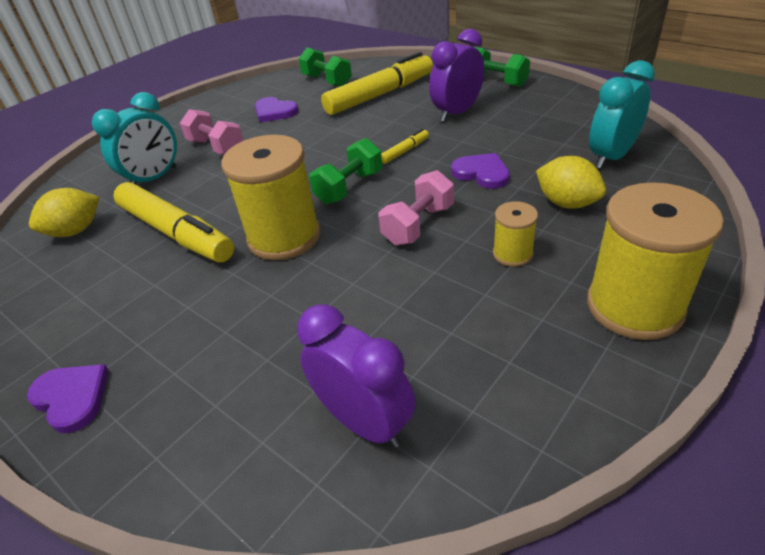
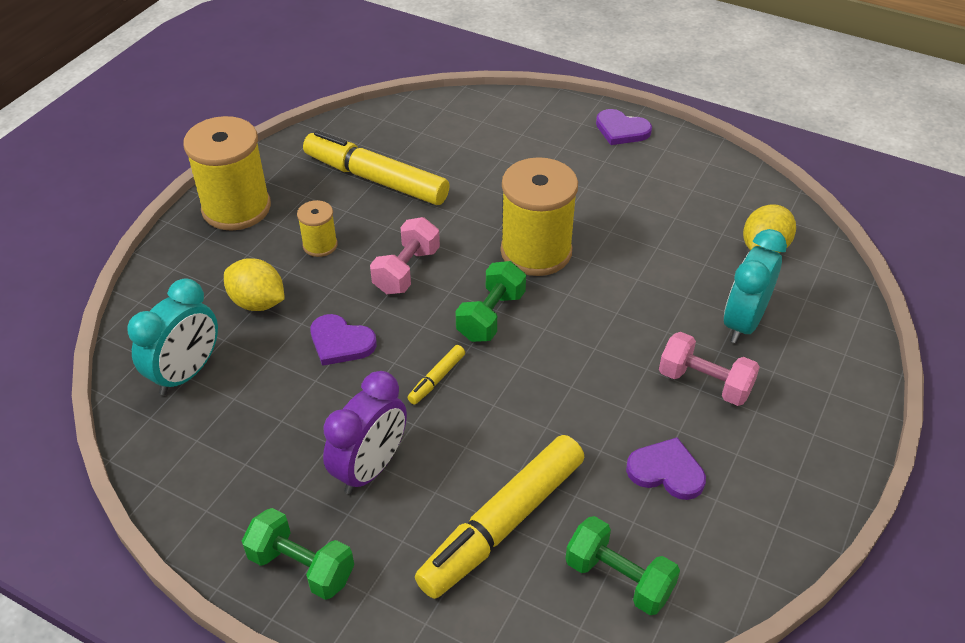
camera: 165 degrees right, 5 degrees up
yellow marker [113,182,234,262] -> yellow marker moved to [303,130,450,205]
purple clock [297,304,416,448] -> none

